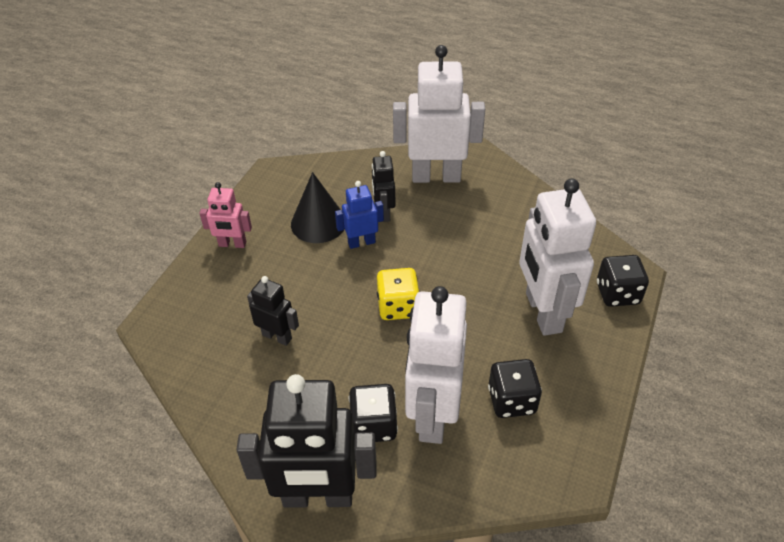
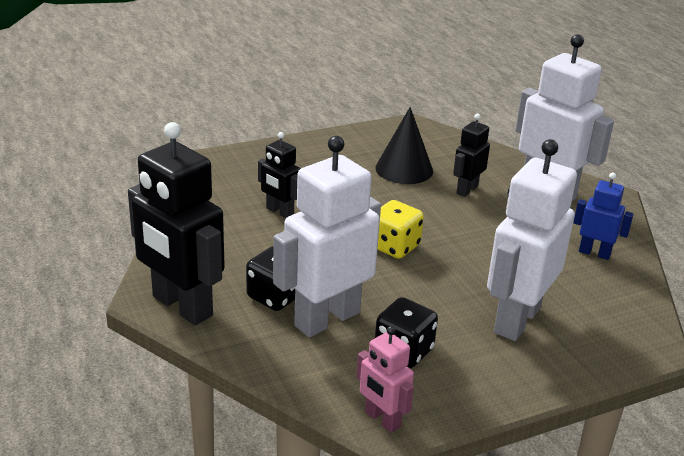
camera: 40 degrees right, 15 degrees down
pink robot [199,182,252,248] -> pink robot moved to [356,326,414,433]
black robot [247,276,299,346] -> black robot turned 150 degrees clockwise [258,132,300,218]
blue robot [335,181,384,249] -> blue robot moved to [573,172,633,260]
black dice [597,255,649,307] -> none

